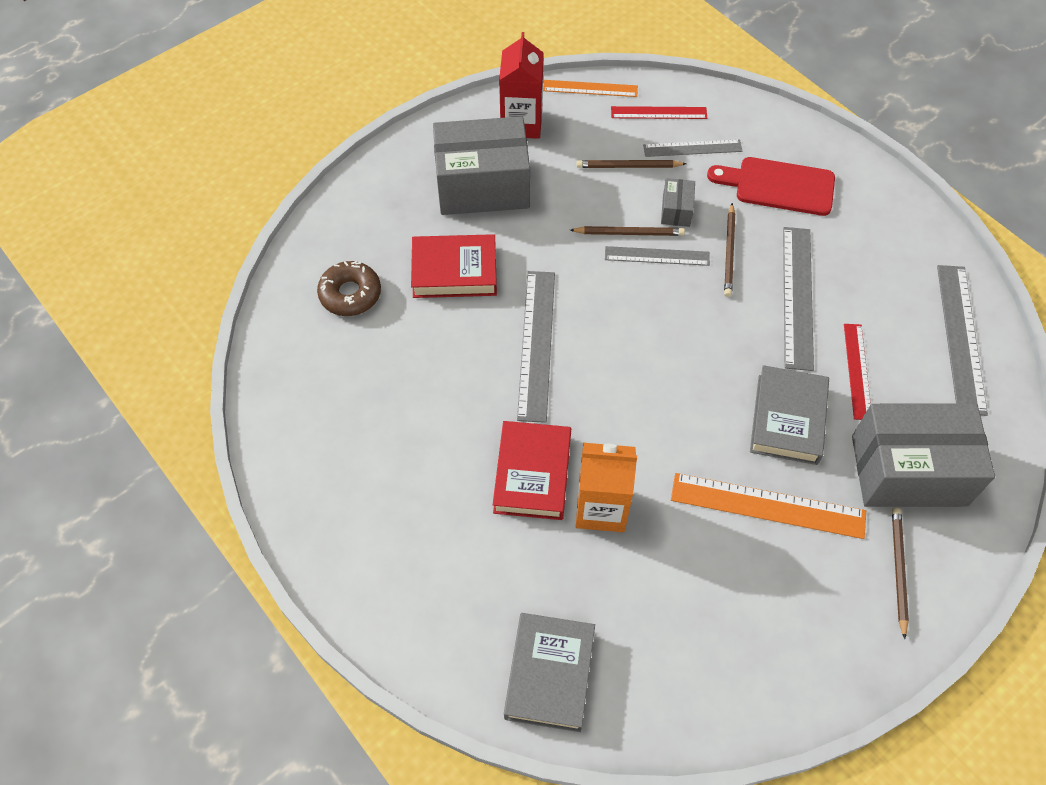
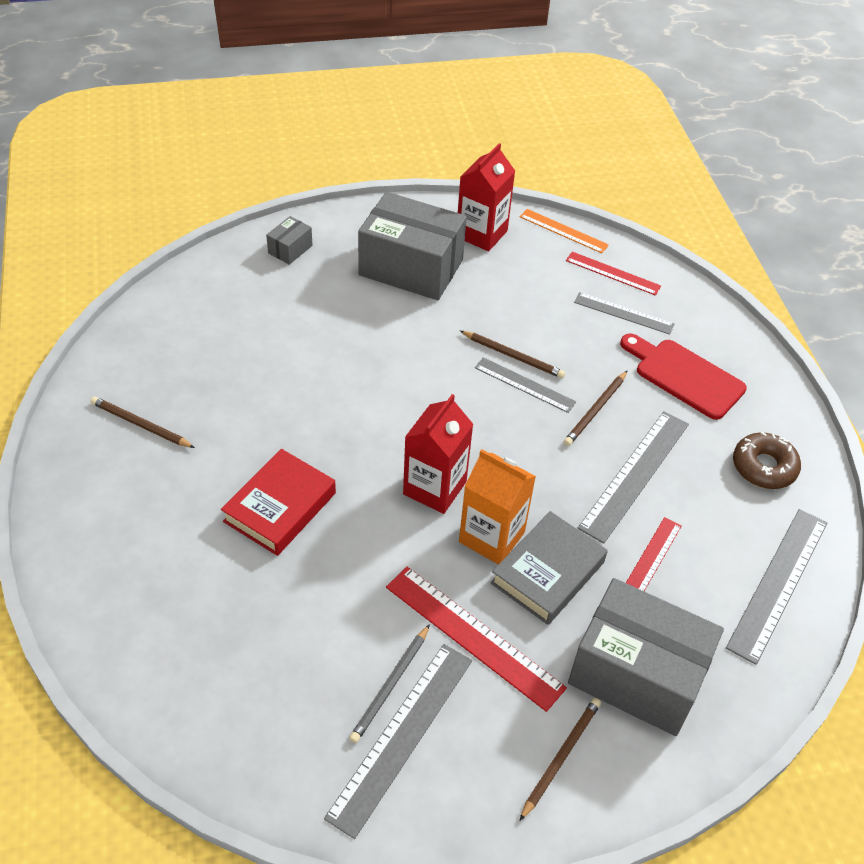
camera: 25 degrees right, 10 degrees down
brown donut [317,261,381,316] -> brown donut moved to [733,432,801,489]
red book [411,234,497,298] -> none
grey book [504,613,595,732] -> none
grey ruler [517,271,555,423] -> grey ruler moved to [324,644,472,839]
brown pencil [576,160,687,168] -> brown pencil moved to [91,397,195,448]
orange carton [576,443,637,532] -> orange carton moved to [459,449,536,564]
grey box [661,178,695,227] -> grey box moved to [266,216,312,265]
orange ruler [671,473,866,539] -> red ruler [386,567,567,712]
none -> grey pencil [349,624,430,743]
none -> red carton [403,394,473,514]

